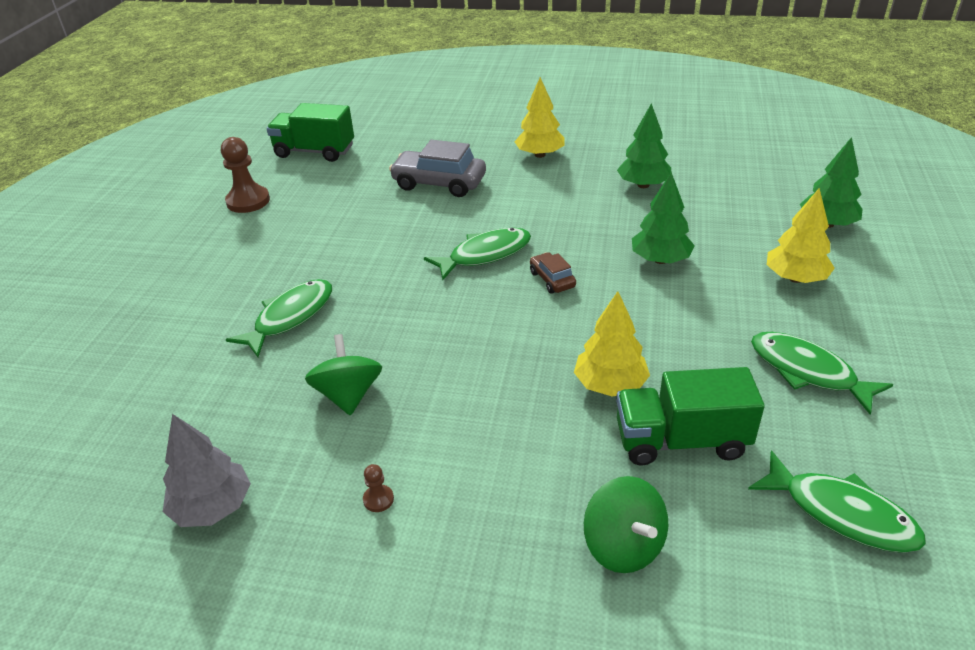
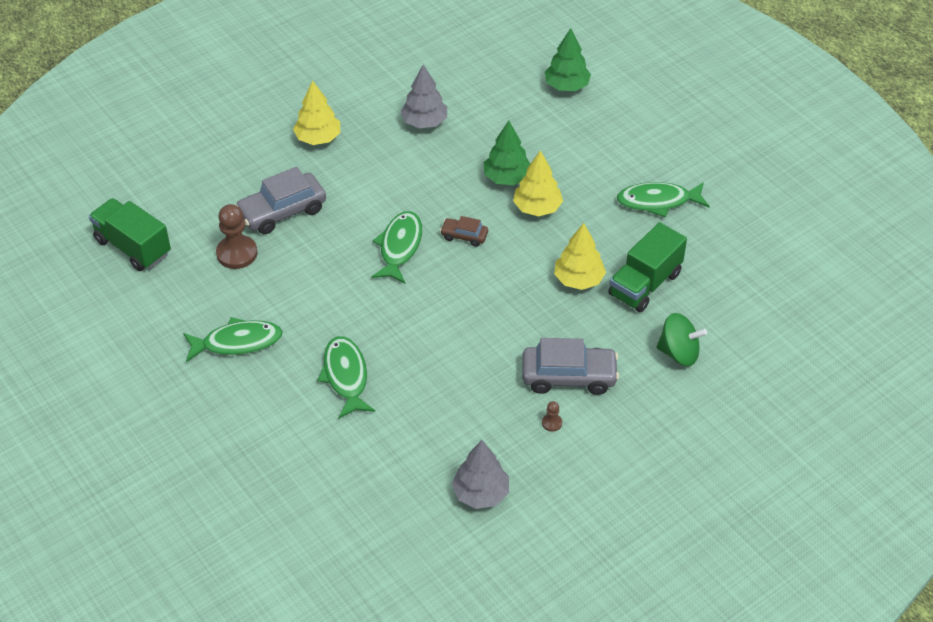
camera: 50 degrees left, 10 degrees up
brown pawn [221,137,270,213] -> brown pawn moved to [216,204,257,269]
green truck [267,103,354,162] -> green truck turned 75 degrees clockwise [89,198,171,271]
green spinning top [305,334,382,416] -> none
green tree [617,103,671,188] -> grey tree [400,65,447,128]
green fish [748,451,926,553] -> green fish moved to [183,317,283,362]
yellow tree [767,188,835,283] -> yellow tree moved to [513,150,563,216]
none -> grey car [522,338,619,395]

